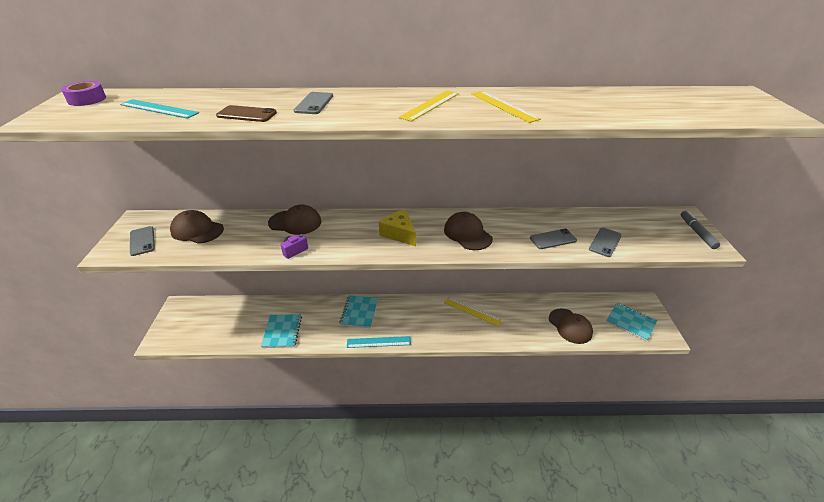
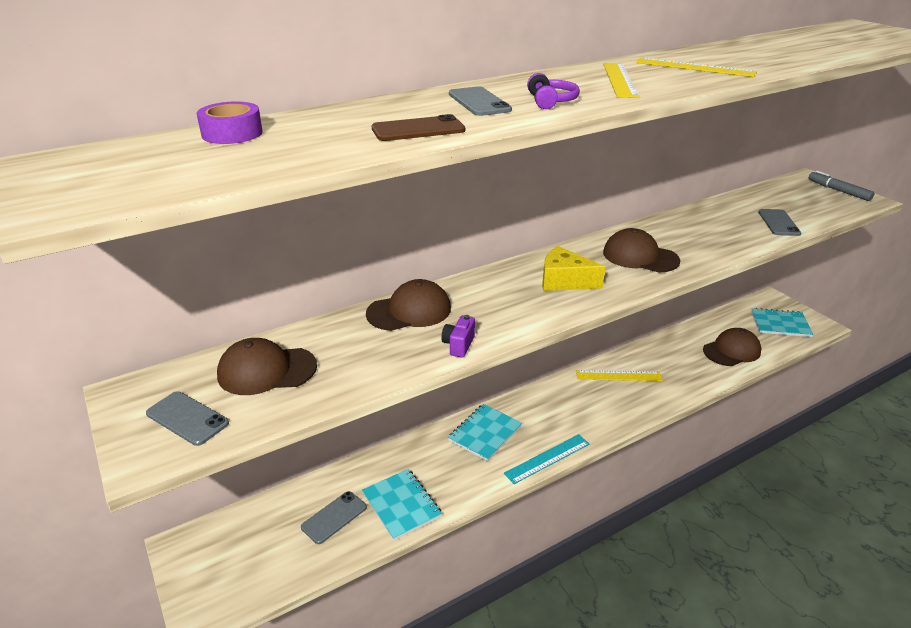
camera: 30 degrees left, 5 degrees down
purple tape [61,81,106,106] -> purple tape moved to [197,101,263,144]
turquoise ruler [120,99,199,119] -> none
turquoise notebook [340,295,378,328] -> turquoise notebook turned 60 degrees clockwise [448,404,522,461]
grey phone [530,229,577,249] -> grey phone moved to [301,491,367,544]
brown cap [549,308,593,344] -> brown cap turned 60 degrees counterclockwise [703,328,761,366]
none -> purple headphones [527,73,580,109]

